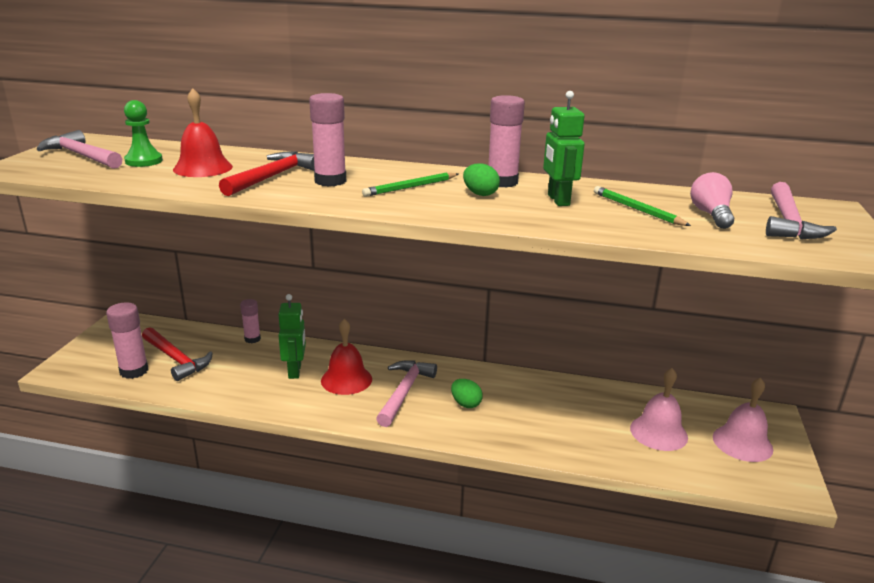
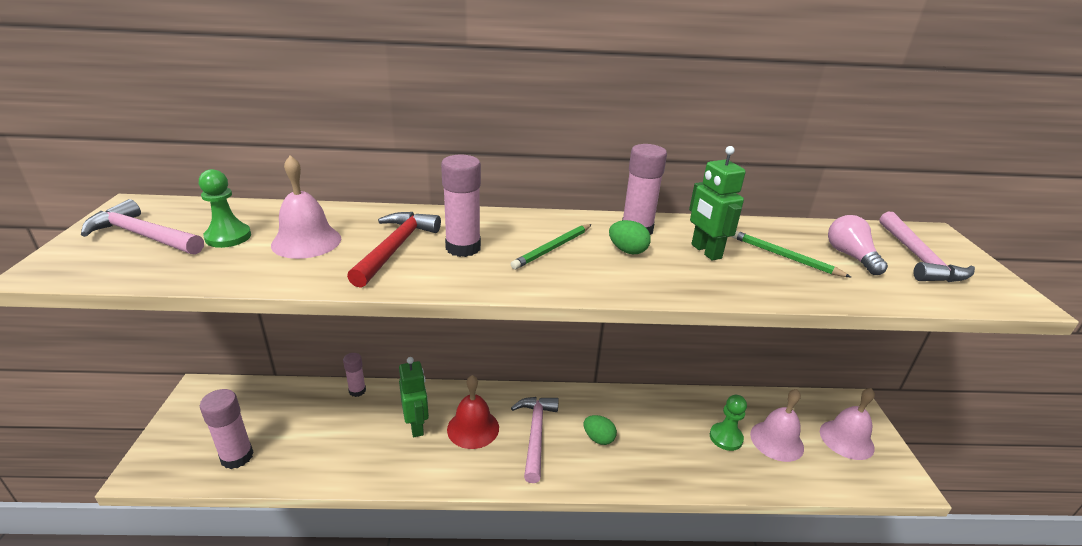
camera: 15 degrees left, 5 degrees up
red hammer [142,327,213,381] -> none
red bell [173,88,233,177] -> pink bell [271,155,341,259]
none -> green pawn [710,395,747,451]

